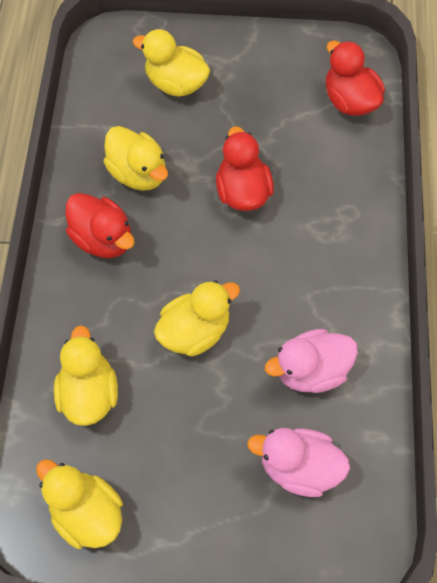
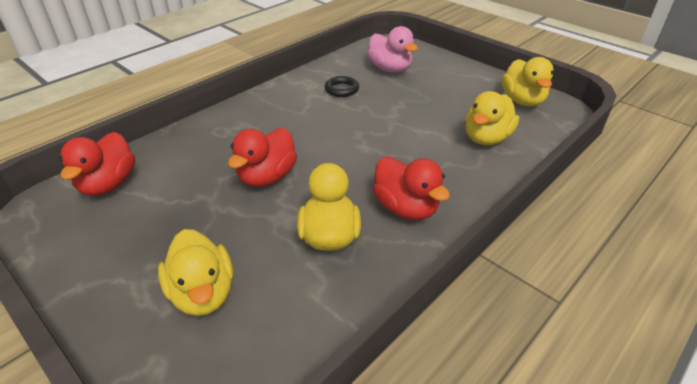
camera: 140 degrees left, 25 degrees down
red duck [66,193,135,258] -> red duck turned 150 degrees clockwise [373,157,450,220]
yellow duck [154,281,240,357] -> none
pink duck [265,329,358,393] -> black ring [325,76,359,97]

